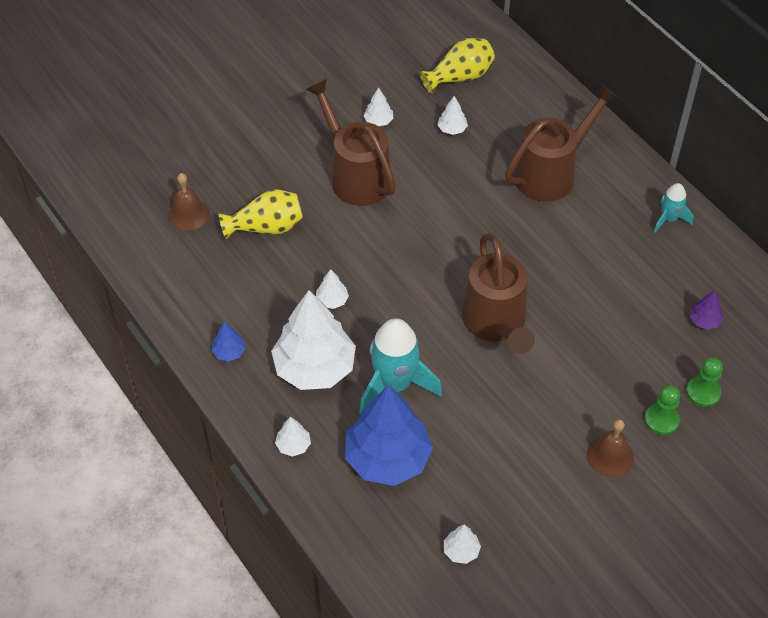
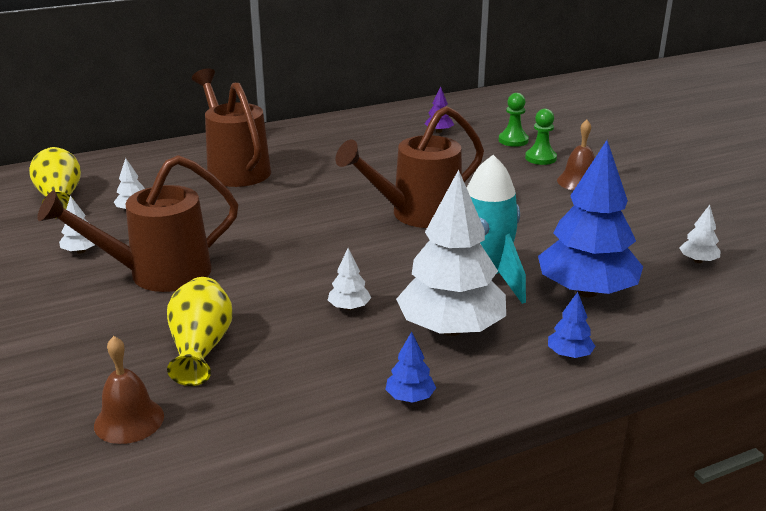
camera: 80 degrees left, 25 degrees down
white tree [275,417,311,457] -> blue tree [548,292,595,358]
brown watering can [462,233,535,354] -> brown watering can turned 150 degrees clockwise [335,106,484,228]
turquoise rocket [654,183,694,233] -> none

